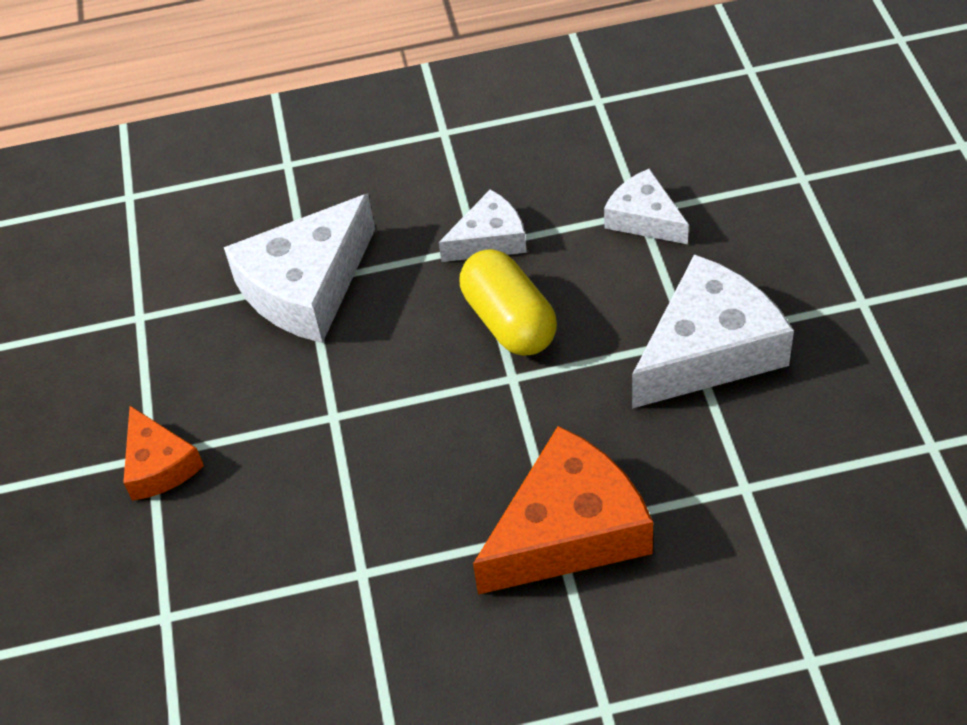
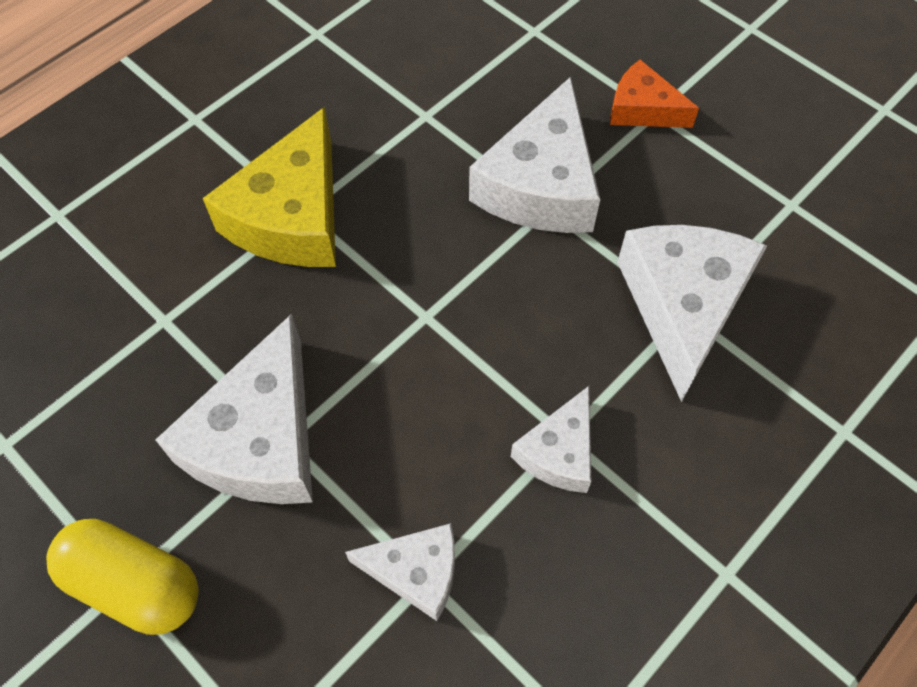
camera: 140 degrees right, 10 degrees up
yellow capsule [459,249,557,356] -> yellow capsule moved to [46,519,199,635]
orange cheese [473,426,653,595] -> yellow cheese [203,107,336,267]
none -> white cheese [469,77,600,233]

